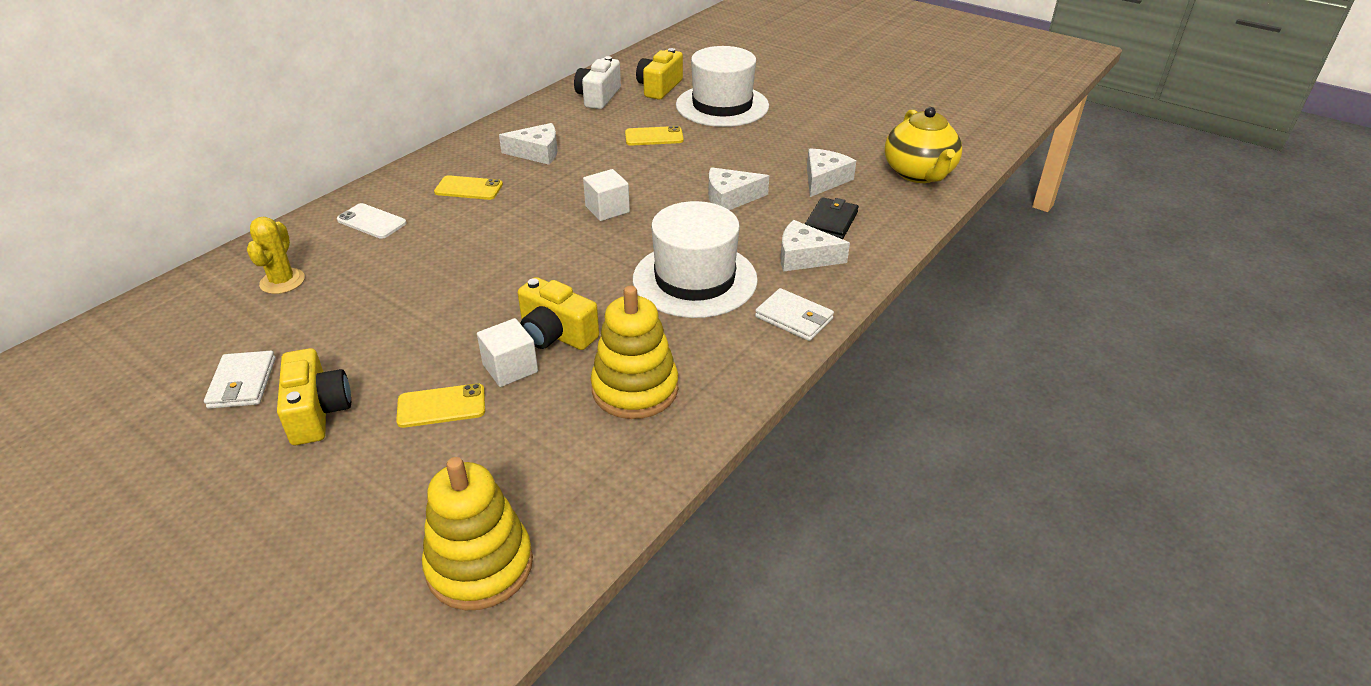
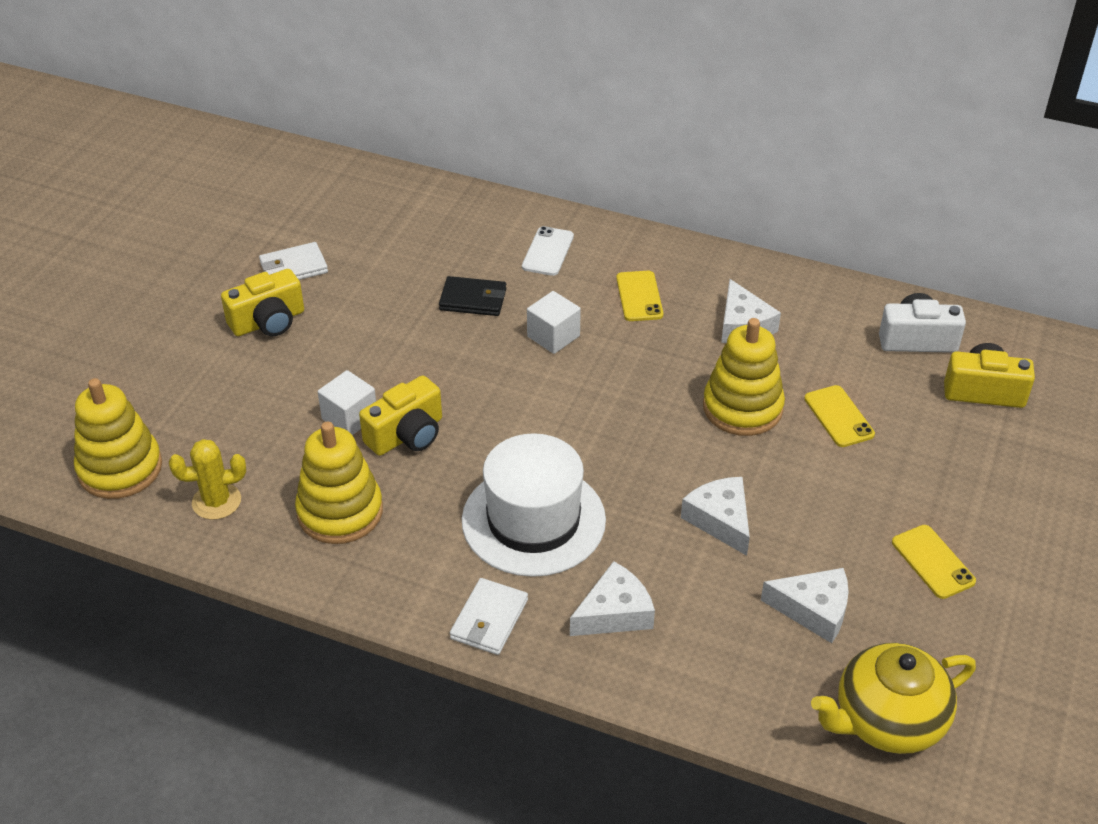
camera: 75 degrees right, 5 degrees up
yellow cactus [247,217,305,294] -> yellow cactus moved to [169,439,246,520]
yellow phone [396,383,485,428] -> yellow phone moved to [892,525,976,599]
yellow camera [518,277,599,350] -> yellow camera turned 150 degrees counterclockwise [359,375,442,456]
white cube [583,169,630,221] -> white cube moved to [527,291,581,354]
white hat [676,46,769,127] -> none
white cheese [780,220,850,272] -> white cheese turned 60 degrees clockwise [570,561,655,636]
black wallet [805,197,859,239] -> black wallet moved to [439,276,506,316]
none -> yellow stacking toy [703,318,785,436]

